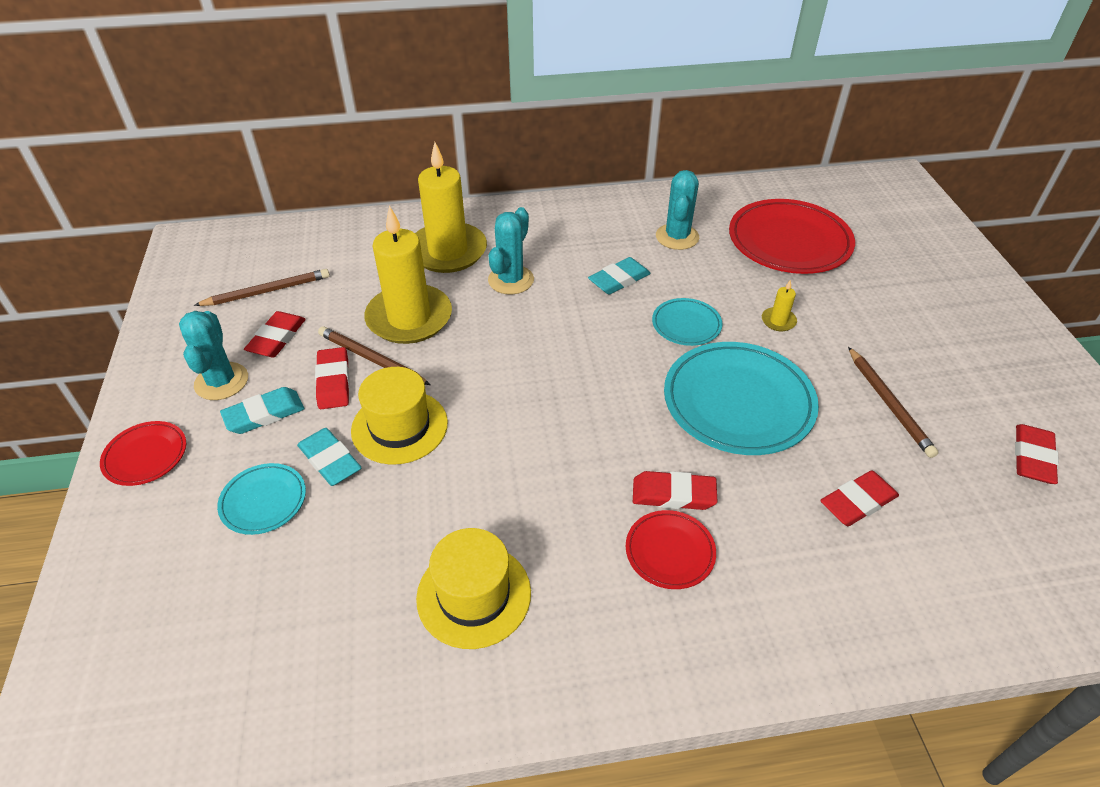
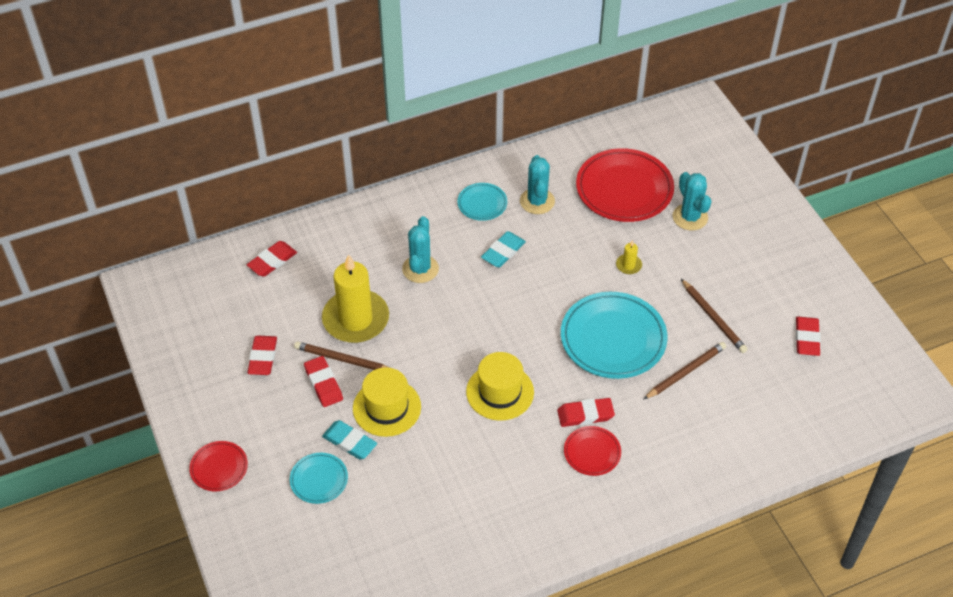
camera: 15 degrees left, 5 degrees up
turquoise cactus [179,311,248,400] -> turquoise cactus moved to [673,172,712,230]
brown pencil [194,269,330,306] -> brown pencil moved to [643,342,726,400]
turquoise eraser [220,387,305,434] -> none
yellow candle [415,142,487,273] -> none
yellow hat [416,528,531,649] -> yellow hat moved to [466,352,534,421]
turquoise plate [652,298,722,346] -> turquoise plate moved to [457,183,507,221]
red eraser [820,470,899,526] -> red eraser moved to [247,241,297,277]

